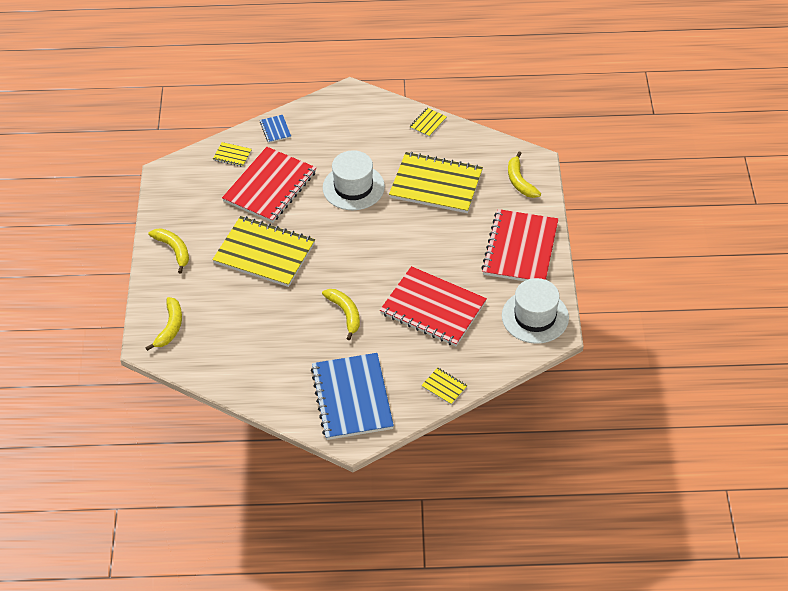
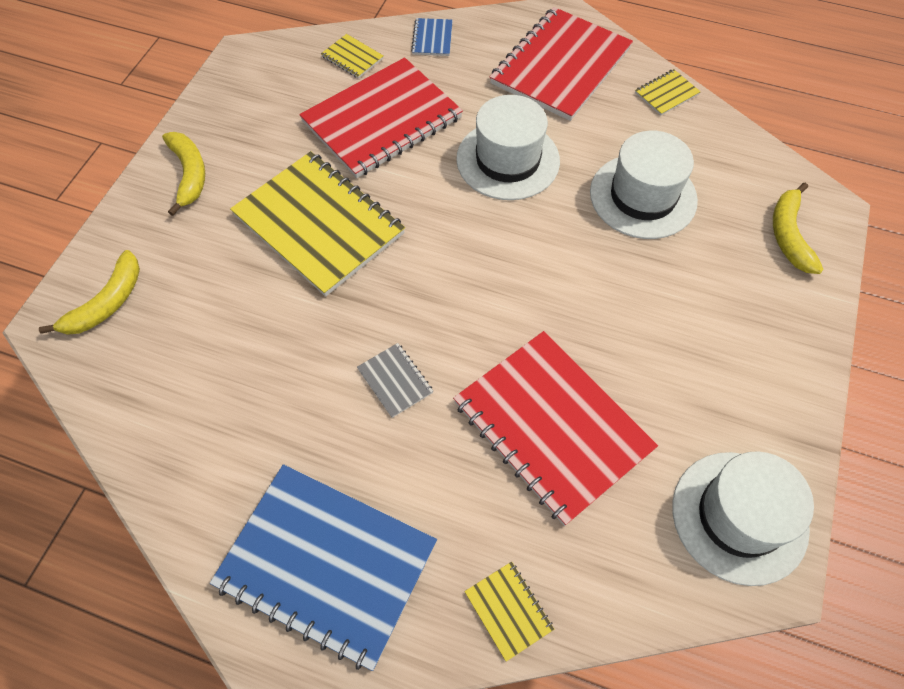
camera: 20 degrees right, 10 degrees up
blue notebook [311,353,394,440] -> blue notebook turned 75 degrees counterclockwise [210,464,437,671]
yellow banana [322,289,360,340] -> grey notebook [357,343,433,418]
yellow notebook [389,152,483,213] -> white hat [590,131,698,239]
red notebook [481,209,558,281] -> red notebook moved to [490,7,633,121]

